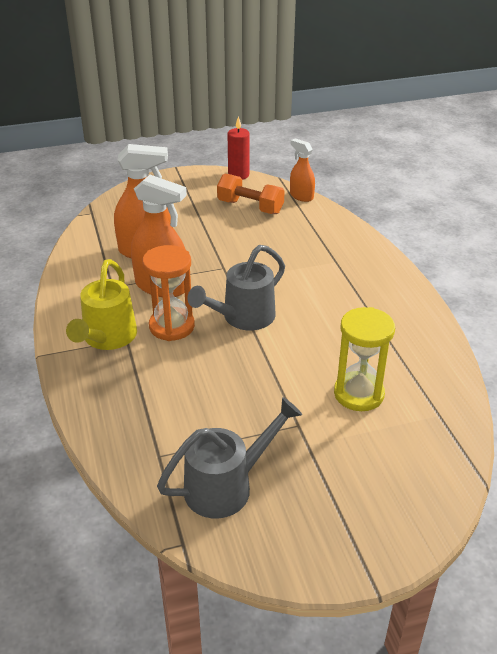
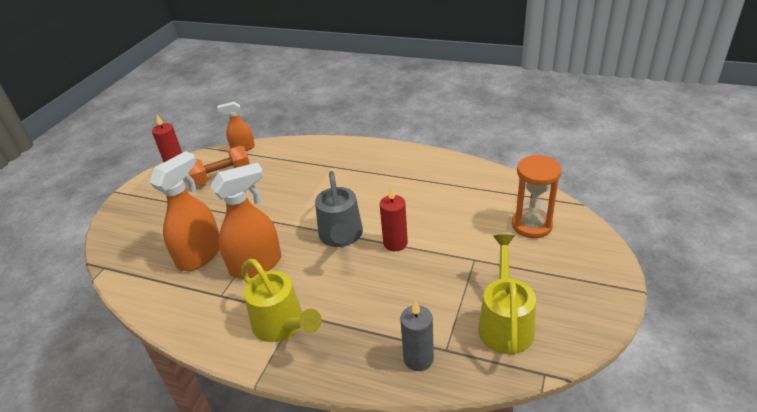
camera: 50 degrees left, 0 degrees up
orange hourglass [142,245,195,341] -> orange hourglass moved to [512,155,562,238]
grey watering can [157,397,302,518] -> yellow watering can [478,235,536,355]
yellow hourglass [334,307,395,411] -> none
none -> red candle [380,187,408,251]
none -> grey candle [400,300,434,371]

